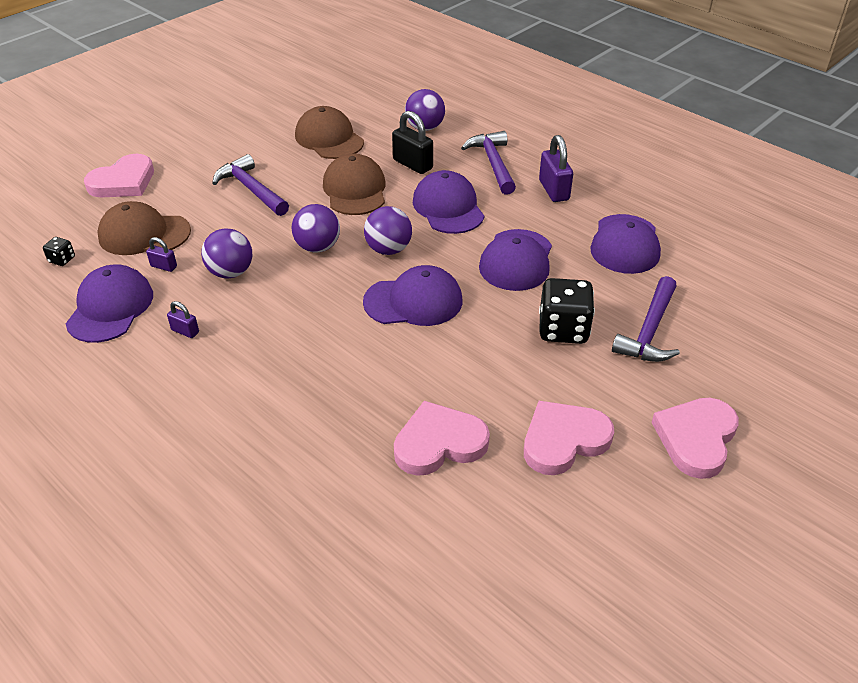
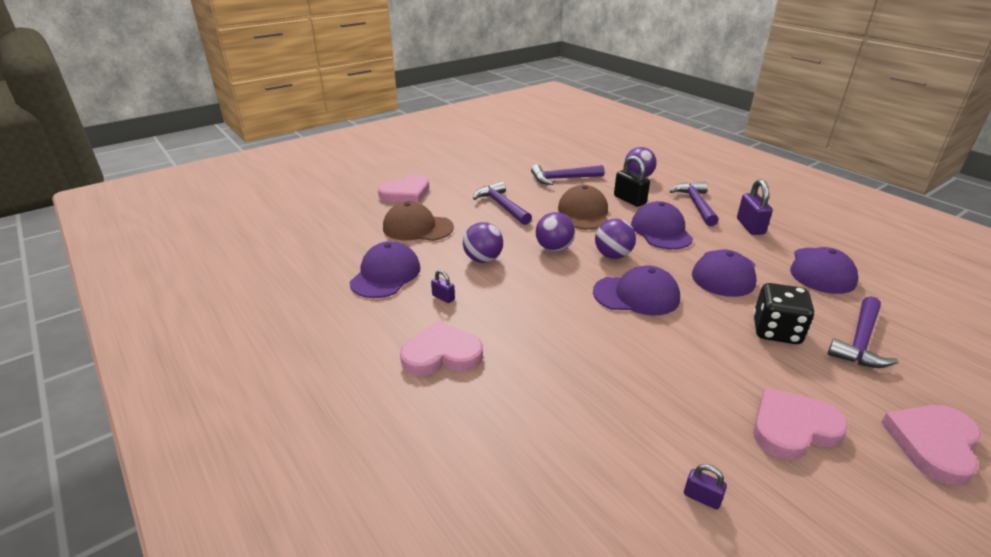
camera: 10 degrees right, 10 degrees down
black dice [43,237,75,266] -> none
purple padlock [146,237,177,272] -> purple padlock moved to [684,464,727,510]
brown cap [295,106,364,159] -> purple hammer [531,164,605,185]
pink heart [394,401,490,476] -> pink heart moved to [400,321,483,376]

